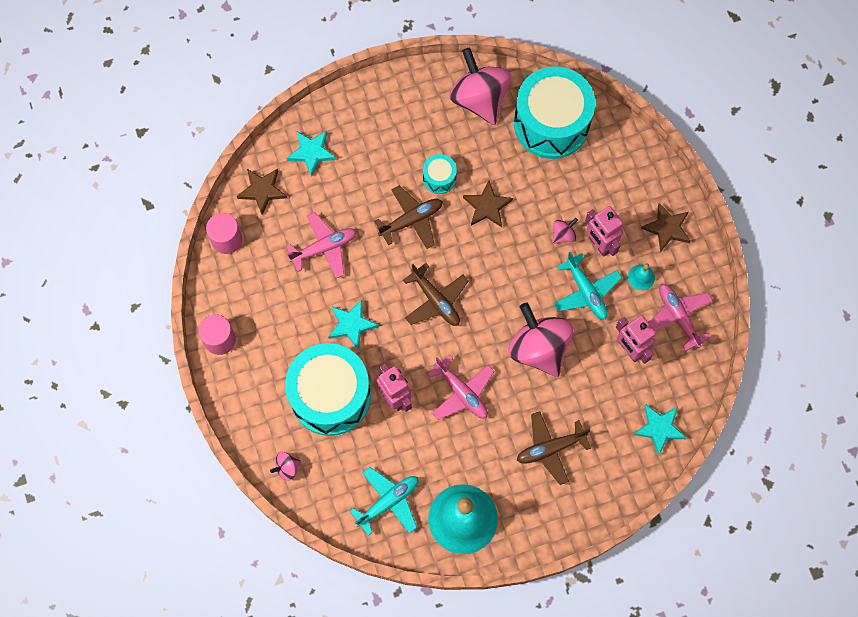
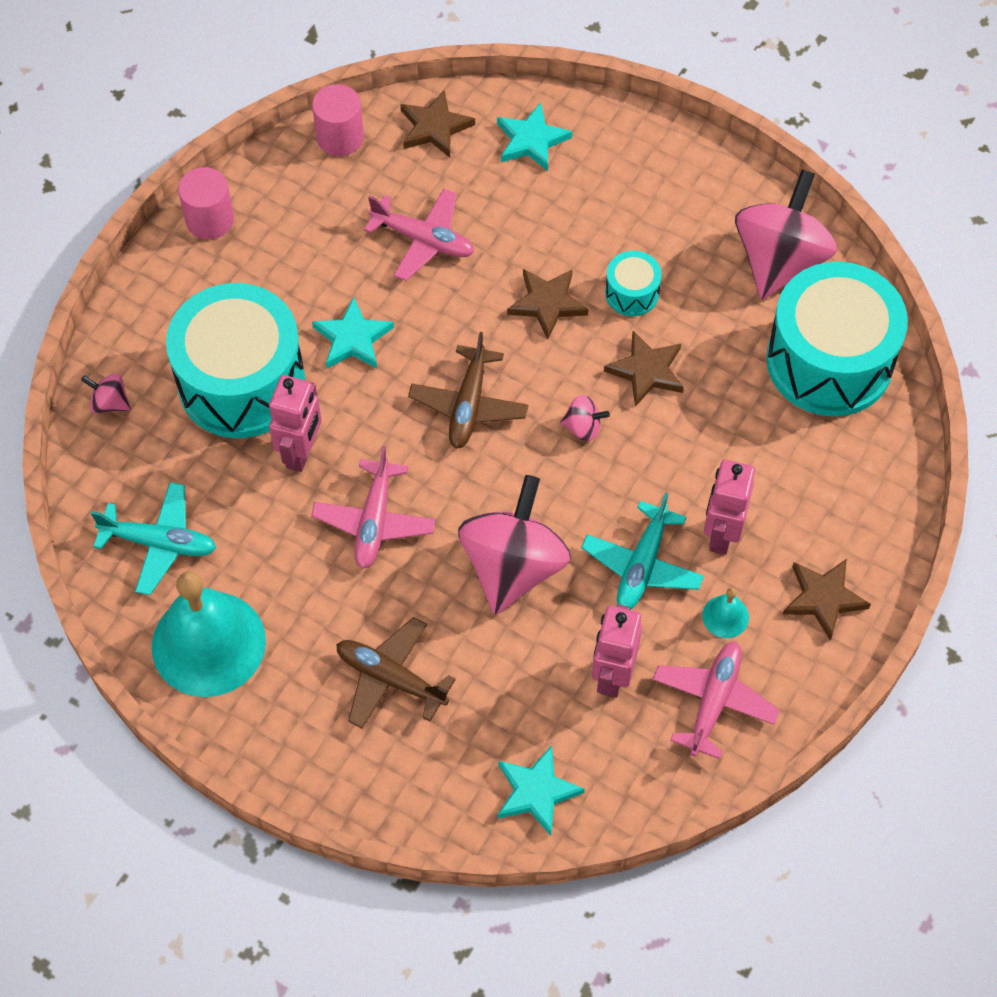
camera: 50 degrees right, 10 degrees down
brown plane [374,186,443,249] -> brown star [507,269,589,340]
pink spinning top [553,218,578,244] -> pink spinning top moved to [560,395,610,441]

